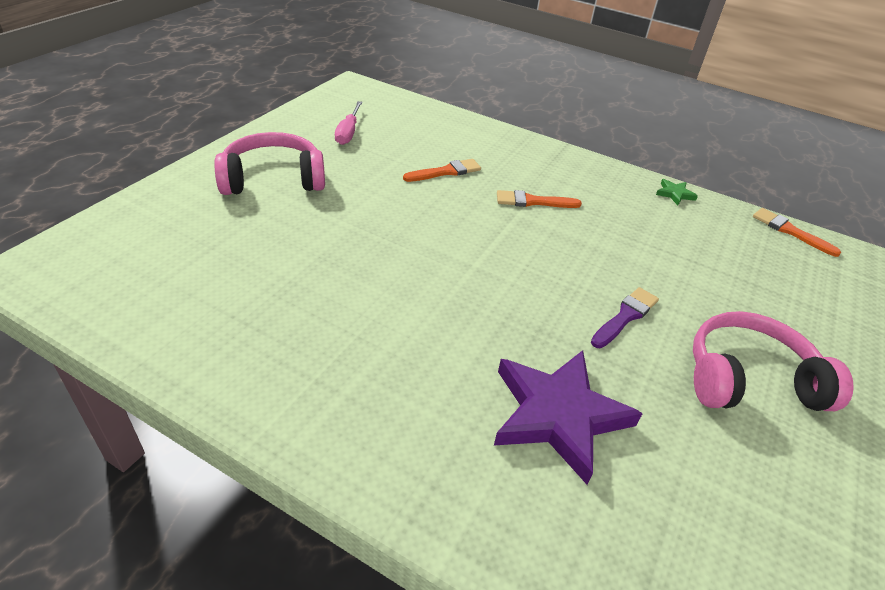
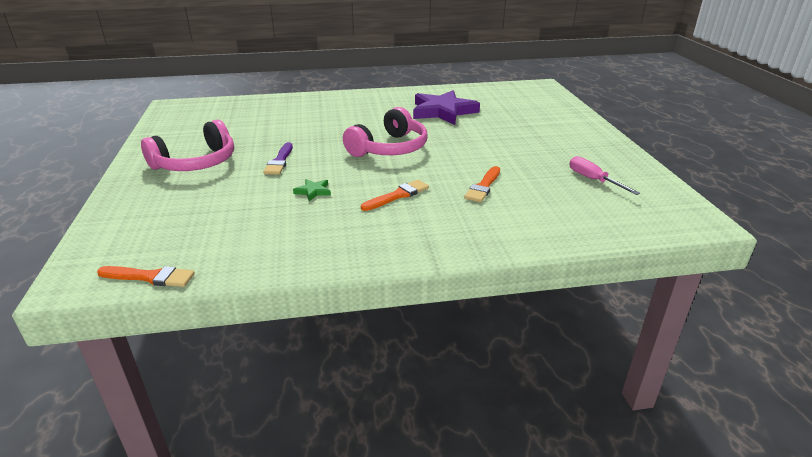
camera: 145 degrees right, 10 degrees down
pink headphones [214,132,325,195] -> pink headphones moved to [343,107,427,157]
purple star [494,350,643,485] -> purple star moved to [413,90,480,125]
green star [656,179,698,205] -> green star moved to [293,179,331,201]

